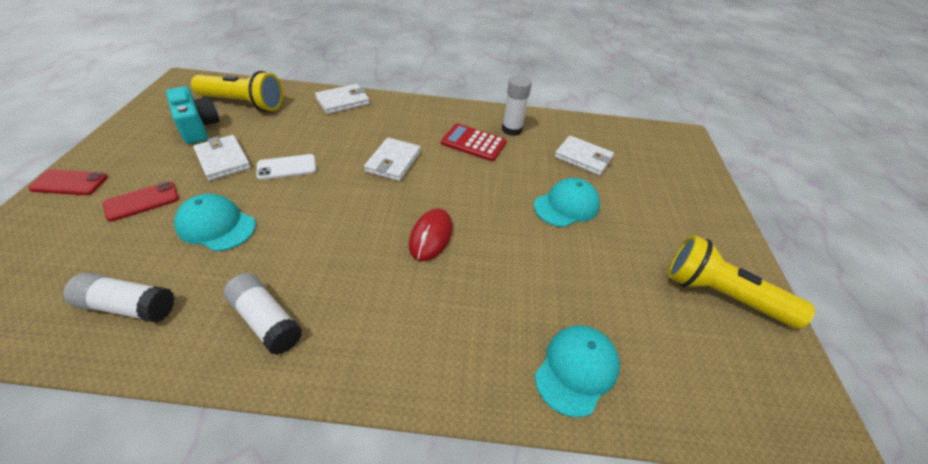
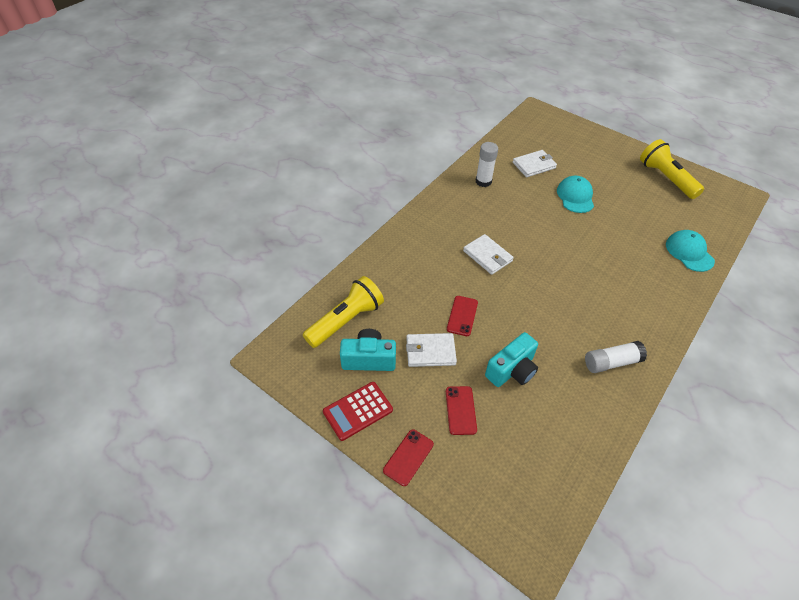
camera: 55 degrees left, 5 degrees up
white glue stick [63,272,175,322] -> none
turquoise cap [174,194,256,251] -> turquoise camera [485,332,538,387]
white phone [256,154,316,180] -> red phone [447,296,478,336]
white wallet [315,84,370,114] -> none
red mouse [409,208,453,261] -> none
red calculator [441,123,507,161] -> red calculator moved to [323,382,393,441]
yellow flashlight [668,235,815,328] -> yellow flashlight turned 90 degrees clockwise [640,139,704,199]

